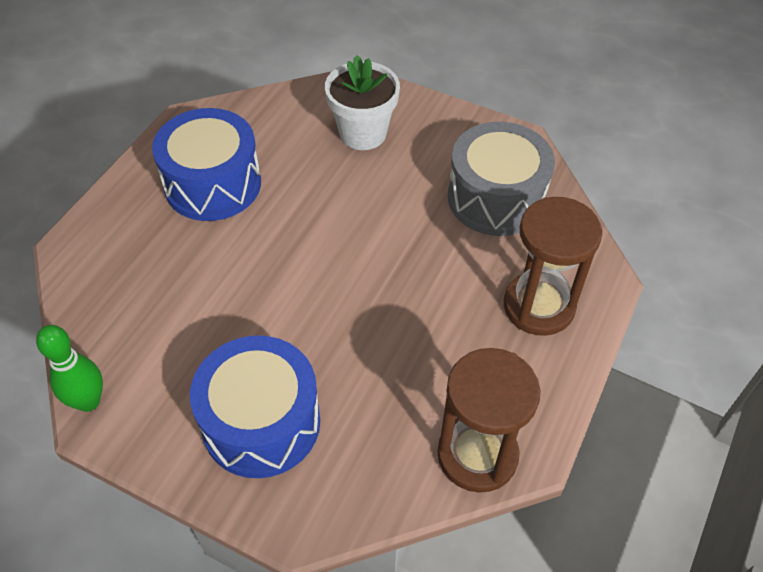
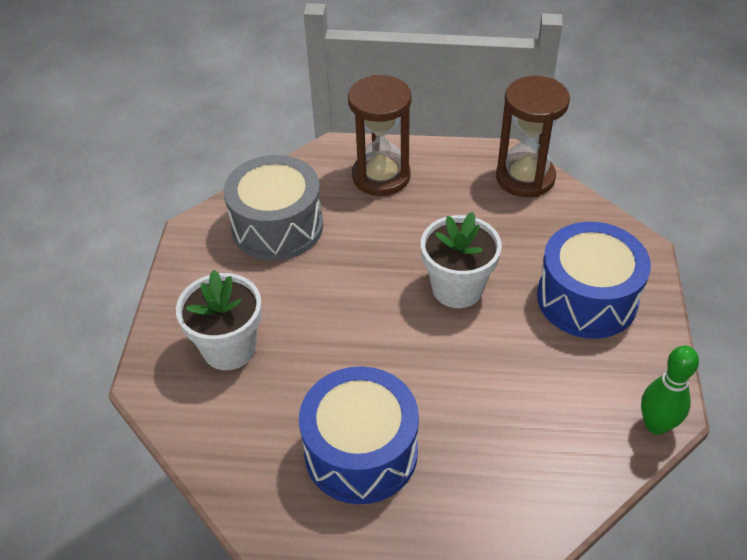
camera: 110 degrees left, 5 degrees down
none -> white flower pot [421,212,502,308]

